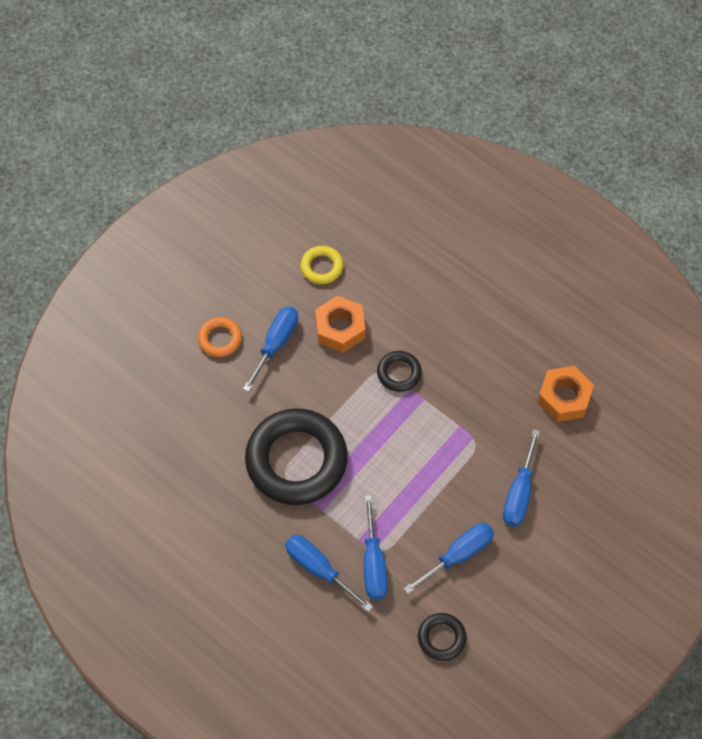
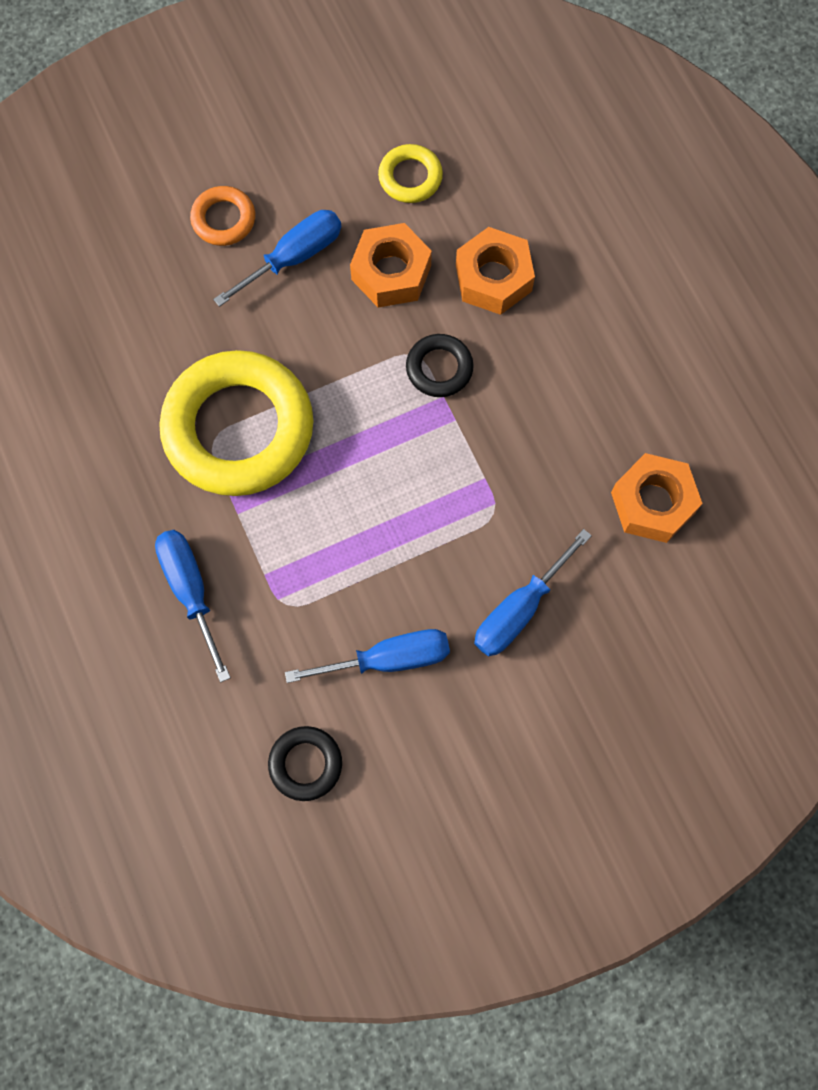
camera: 25 degrees right, 10 degrees up
black ring [245,408,348,505] -> yellow ring [159,350,313,496]
blue screwdriver [364,495,388,600] -> none
none -> orange nut [456,227,535,315]

